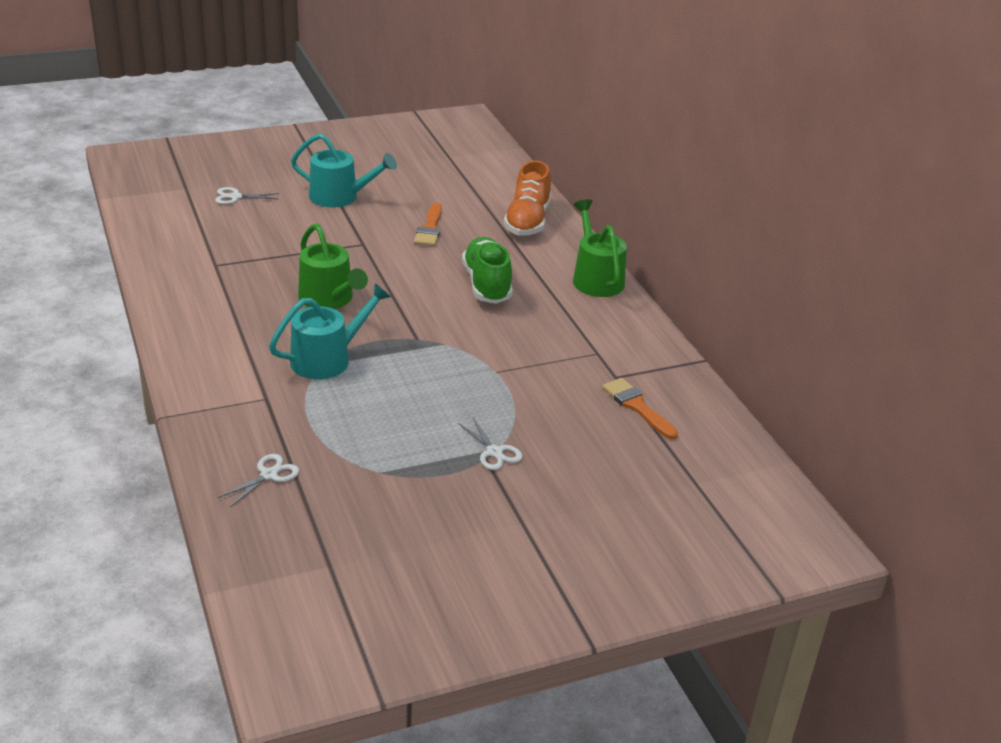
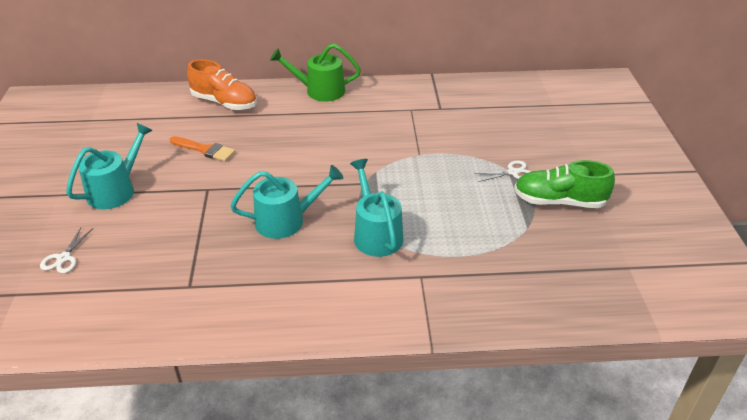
camera: 70 degrees left, 5 degrees up
white scissors [218,454,299,507] -> none
green watering can [298,224,368,309] -> turquoise watering can [230,165,344,239]
green shoe [462,237,513,304] -> green shoe moved to [514,160,615,208]
orange brush [602,378,678,440] -> none

